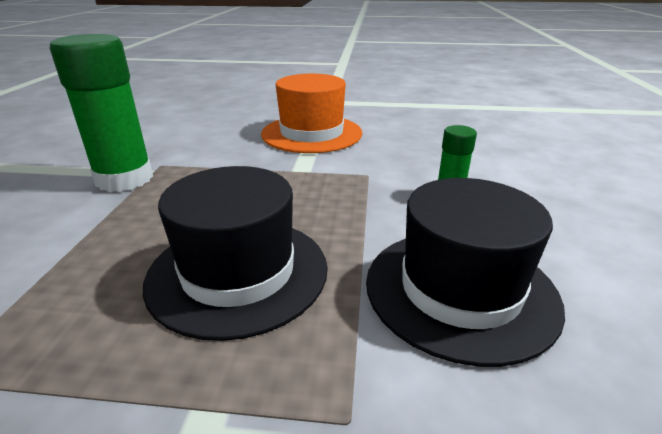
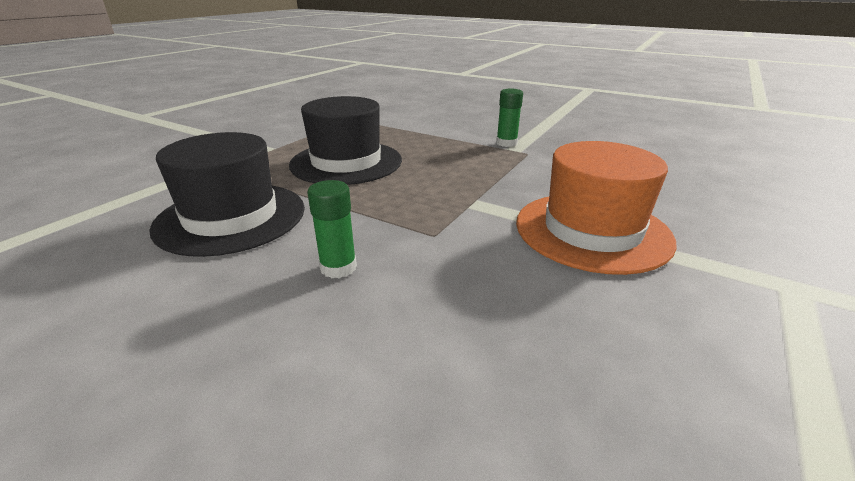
camera: 115 degrees right, 0 degrees up
green glue stick [50,34,153,192] -> green glue stick [496,89,523,147], size x0.49

